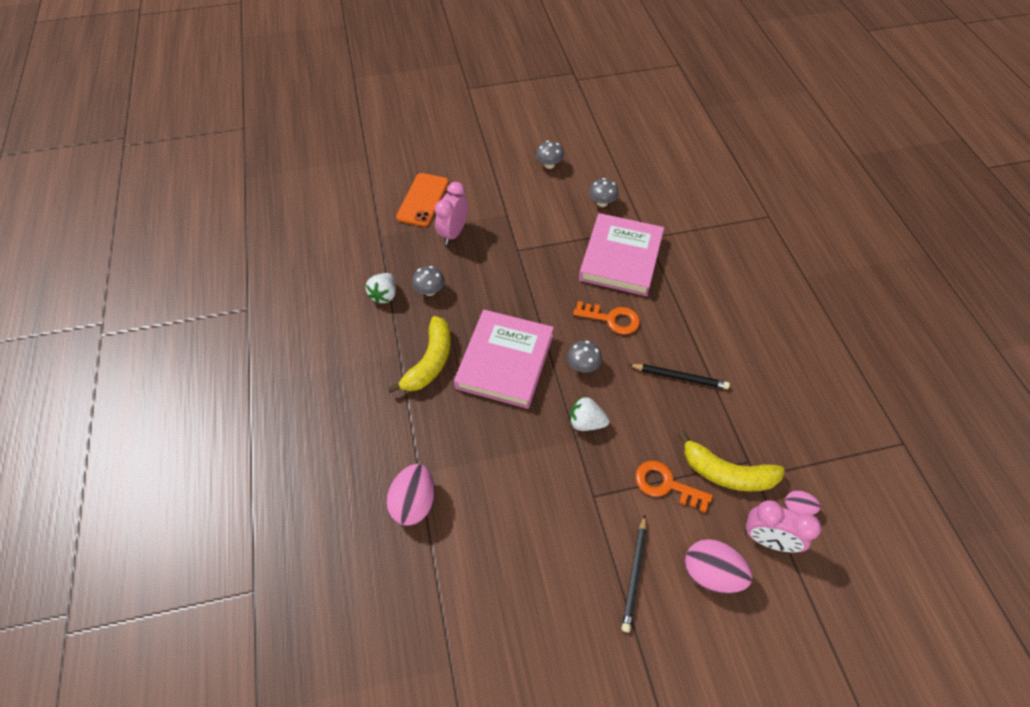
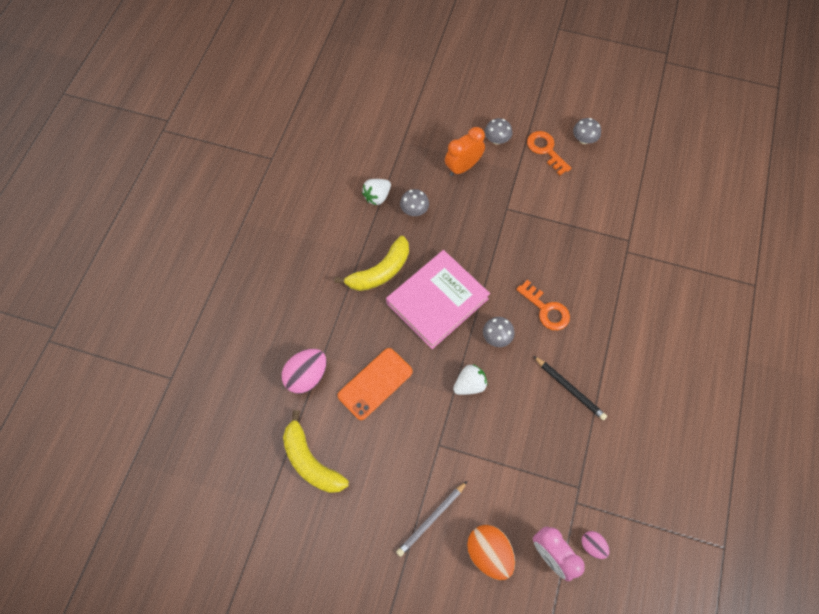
camera: 30 degrees right, 10 degrees up
orange phone [396,173,449,227] -> orange phone moved to [337,348,413,420]
pink clock [435,182,468,245] -> orange clock [445,127,485,176]
white strawberry [570,397,609,431] -> white strawberry turned 105 degrees clockwise [453,364,488,395]
pink book [579,213,664,296] -> none
grey mushroom [589,178,619,207] -> grey mushroom moved to [485,118,512,145]
black pencil [621,515,647,632] -> grey pencil [396,481,468,557]
orange key [635,461,713,513] -> orange key moved to [527,131,571,175]
yellow banana [678,431,785,492] -> yellow banana moved to [283,410,349,493]
pink egg [685,539,753,594] -> orange egg [467,525,515,580]

